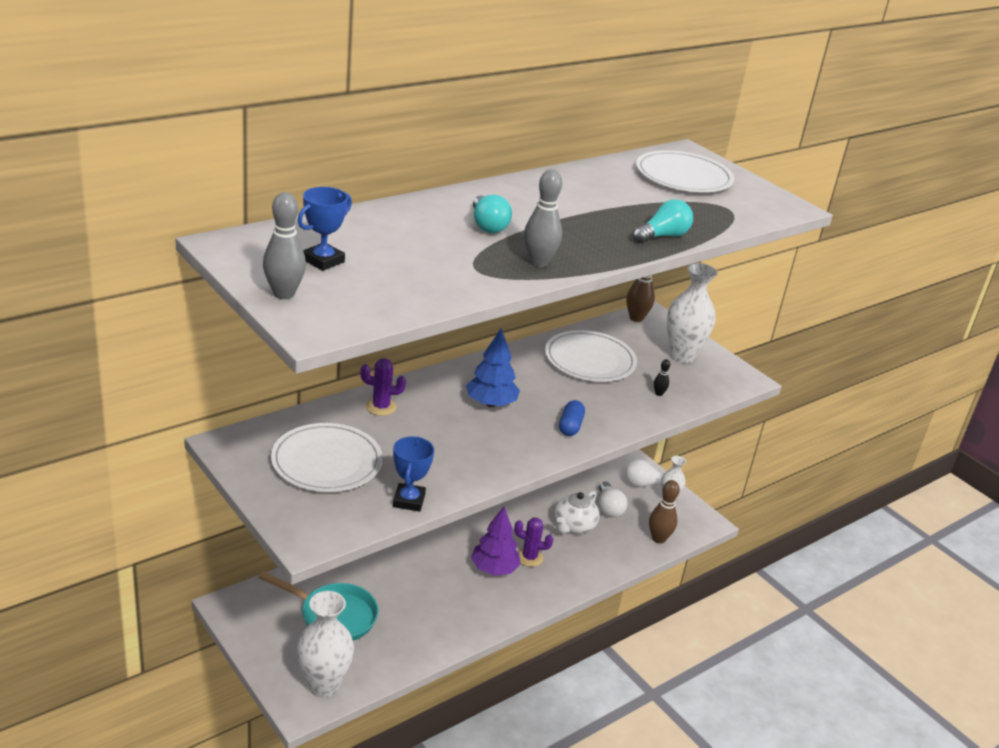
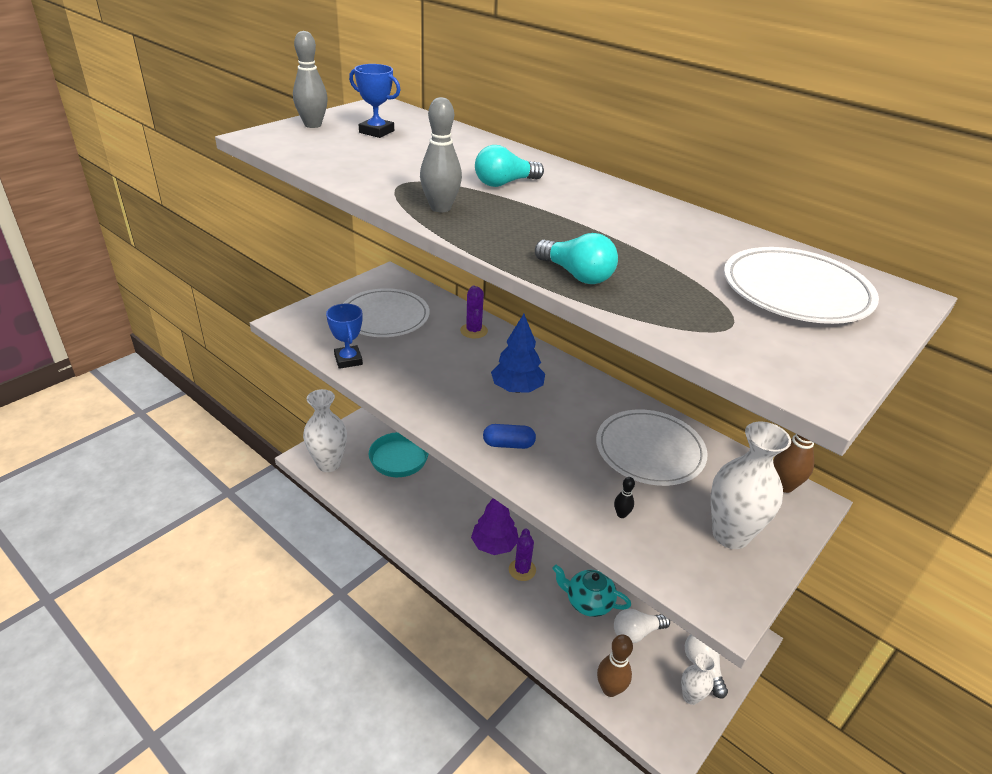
camera: 80 degrees right, 5 degrees up
blue trophy [393,437,434,512] -> blue trophy turned 75 degrees clockwise [326,304,363,369]
white teapot [555,491,600,534] -> turquoise teapot [552,565,631,617]

